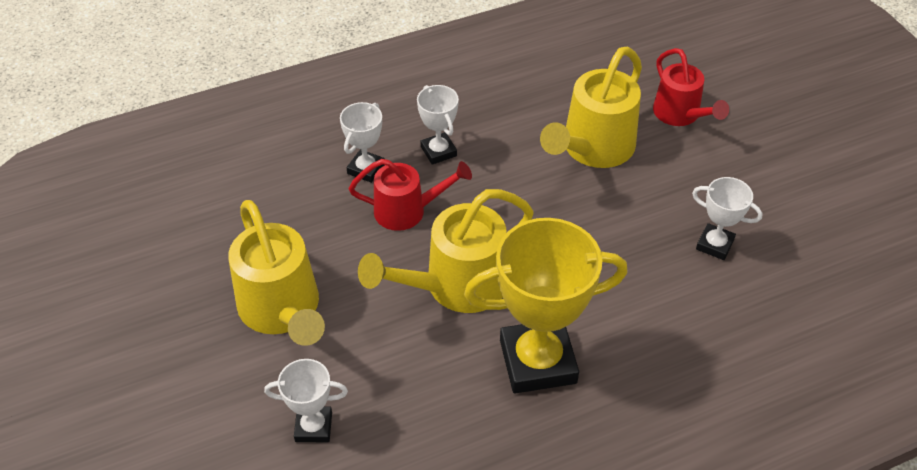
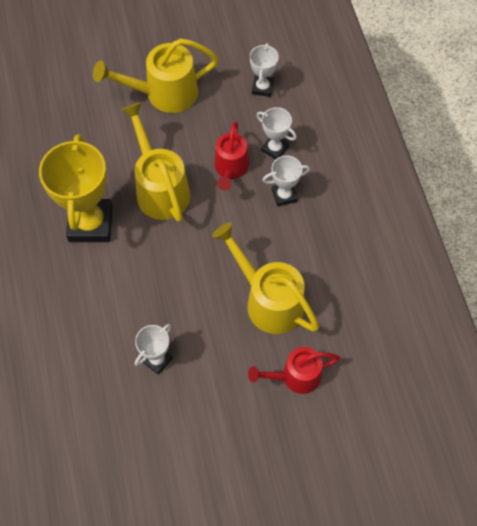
camera: 100 degrees right, 15 degrees up
white trophy [264,359,348,442] -> white trophy moved to [250,43,279,97]

